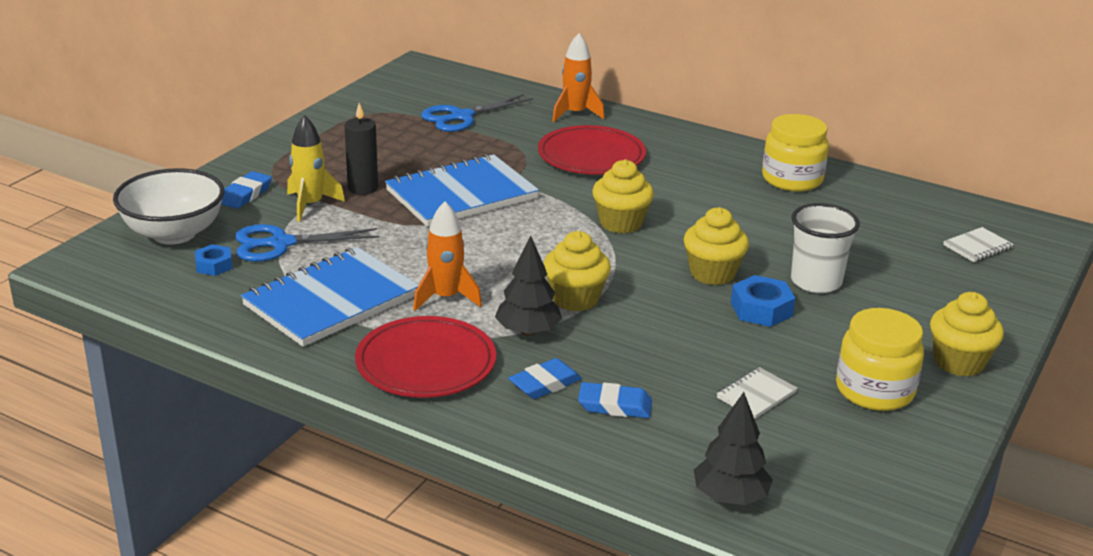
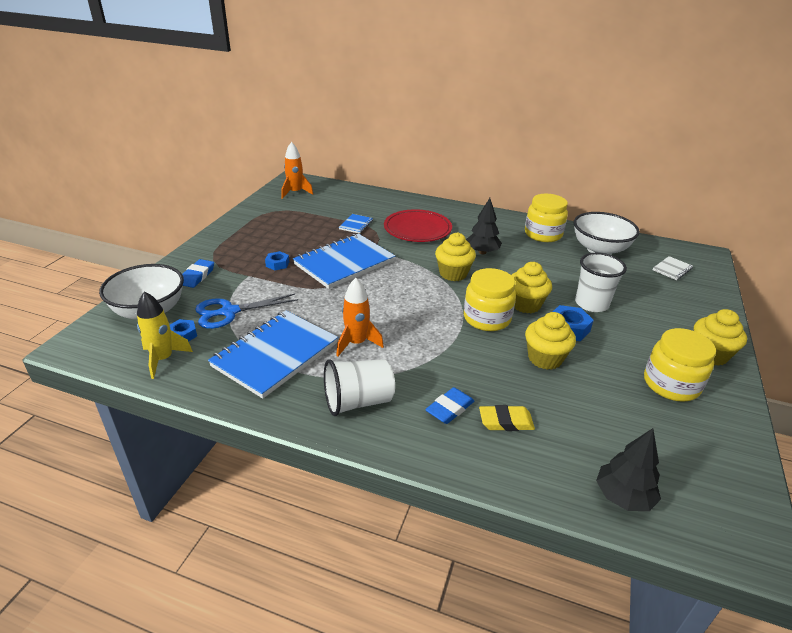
camera: 10 degrees left, 5 degrees up
yellow rocket [287,115,345,222] -> yellow rocket moved to [137,291,193,379]
black candle [345,103,378,195] -> blue nut [265,251,289,271]
red plate [355,316,496,398] -> white cup [324,359,395,416]
blue scissors [421,94,533,132] -> none
black tree [495,236,562,336] -> black tree moved to [466,198,502,254]
yellow cupcake [543,231,611,312] -> yellow cupcake moved to [525,312,576,370]
orange rocket [552,33,605,122] -> orange rocket moved to [281,142,313,199]
blue eraser [578,382,652,418] -> yellow eraser [479,405,535,431]
white notebook [717,367,797,419] -> none
none -> blue notebook [339,214,373,234]
none -> yellow jar [464,268,516,331]
none -> white bowl [574,212,640,255]

